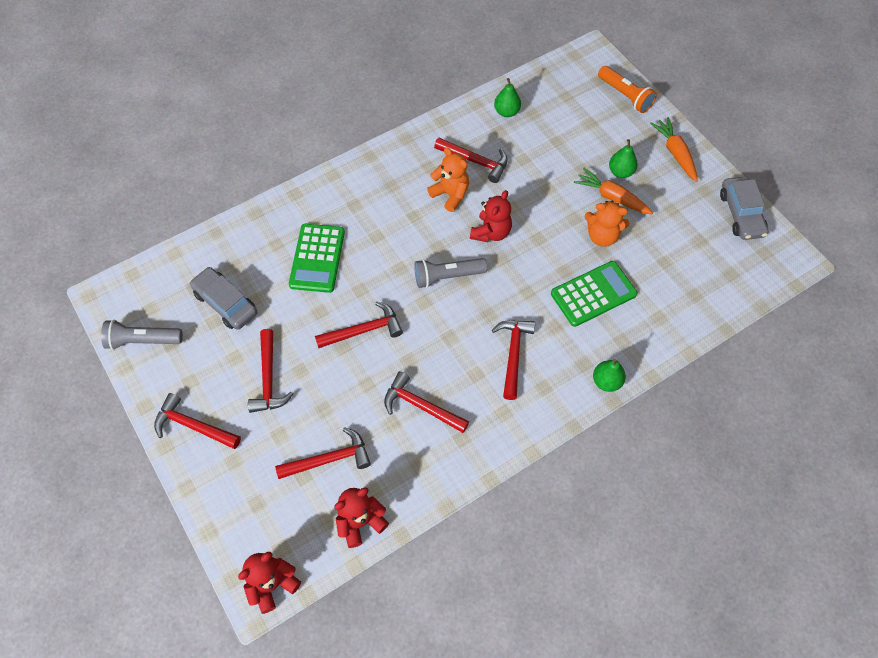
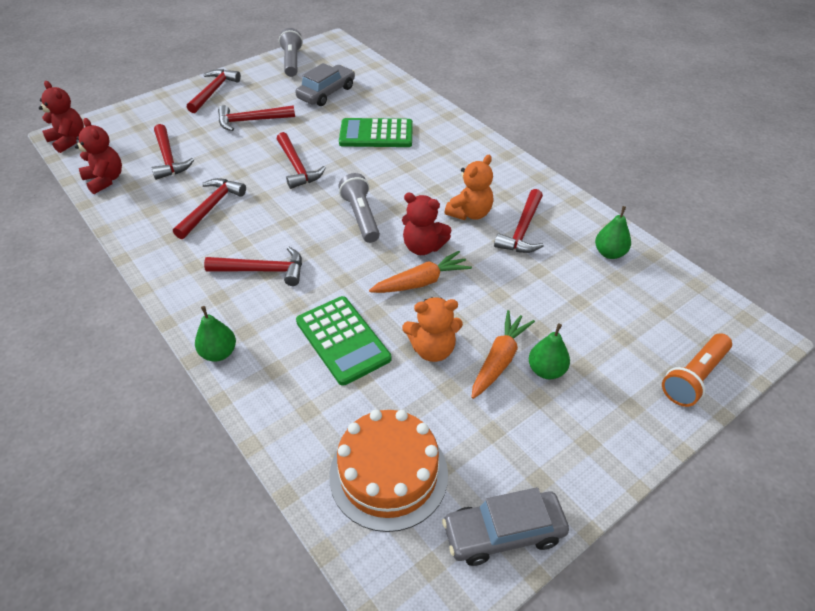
camera: 85 degrees right, 15 degrees down
orange teddy bear [585,200,630,247] -> orange teddy bear turned 105 degrees counterclockwise [402,297,463,362]
orange carrot [650,117,698,182] -> orange carrot moved to [369,251,472,293]
none -> orange cake [329,410,448,532]

